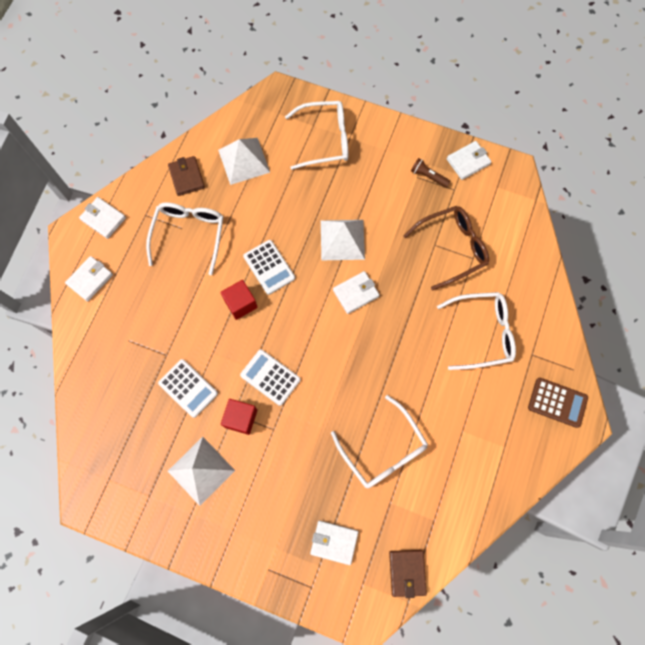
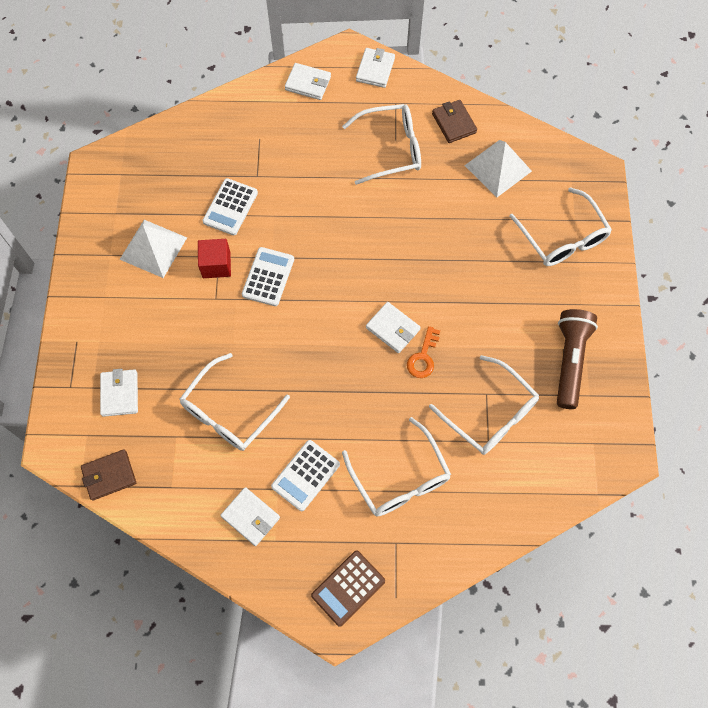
camera: 70 degrees right, 5 degrees down
brown wallet [168,156,205,196] -> brown wallet turned 75 degrees counterclockwise [432,100,477,143]
red cube [220,280,258,320] -> none
white calculator [243,240,295,295] -> white calculator moved to [271,440,340,511]
white pyramid [321,220,365,260] -> none
brown glasses [403,206,489,291] -> white glasses [429,355,539,455]
brown flashlight [411,158,450,188] -> brown flashlight [557,309,598,409], size x1.93
white wallet [447,141,491,180] -> white wallet moved to [220,487,280,546]
brown calculator [528,378,588,428] -> brown calculator turned 45 degrees clockwise [311,551,385,627]
none -> orange key [407,326,440,378]

